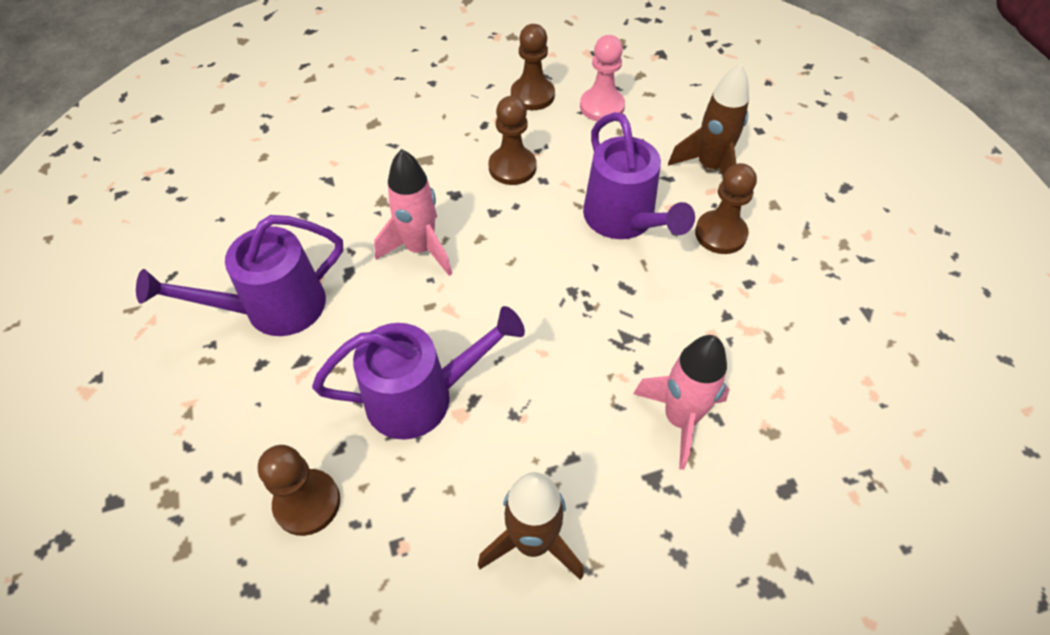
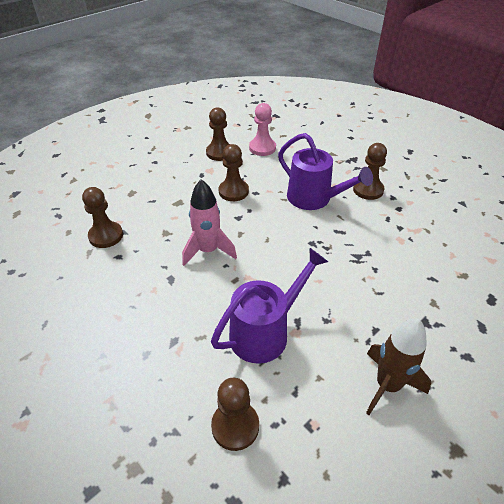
camera: 25 degrees left, 10 degrees down
purple watering can [136,215,343,336] -> none
pink rocket [633,335,730,470] -> none
brown rocket [668,63,749,175] -> none
none -> brown pawn [82,187,123,248]

